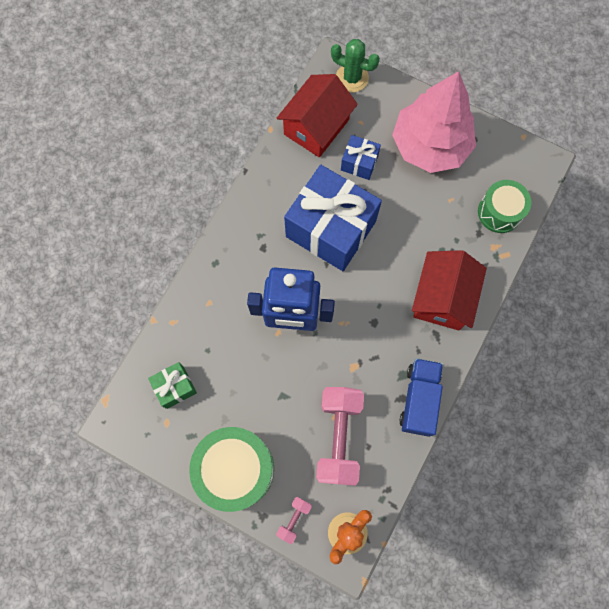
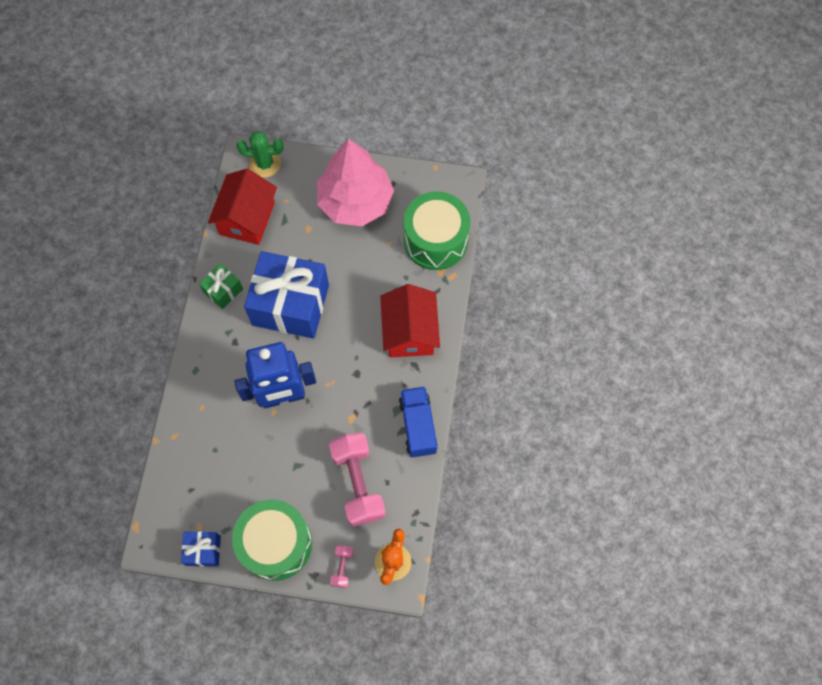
camera: 20 degrees left, 5 degrees down
green gift [148,362,197,409] -> green gift moved to [199,264,243,309]
blue gift [341,135,381,180] -> blue gift moved to [181,531,221,567]
green drum [478,180,531,233] -> green drum [403,192,470,270], size x1.58

